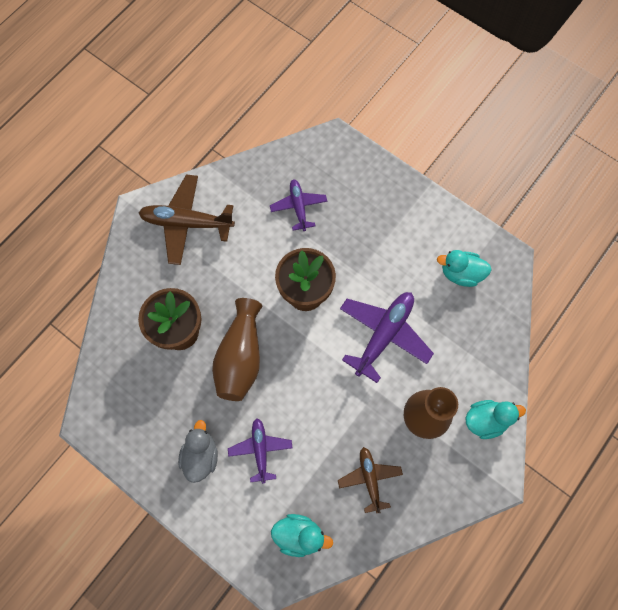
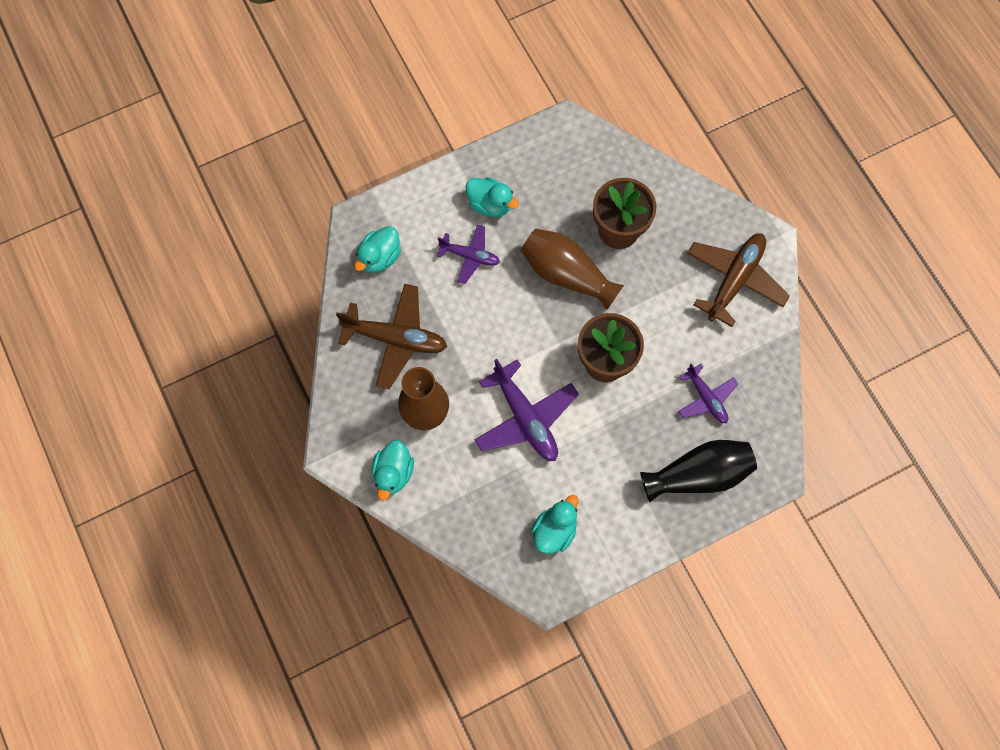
camera: 115 degrees right, 0 degrees up
grey duck [178,420,218,483] -> turquoise duck [466,177,519,217]
purple plane [270,179,327,231] -> purple plane turned 45 degrees clockwise [678,363,738,423]
brown plane [338,447,403,513] -> brown plane [336,284,447,389], size x1.67
none -> black vase [640,440,757,502]

